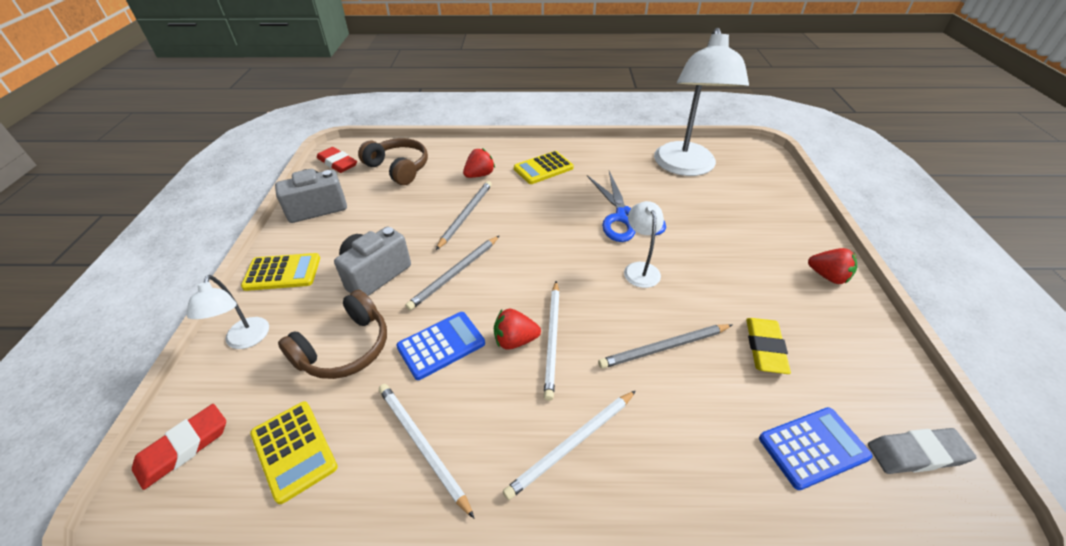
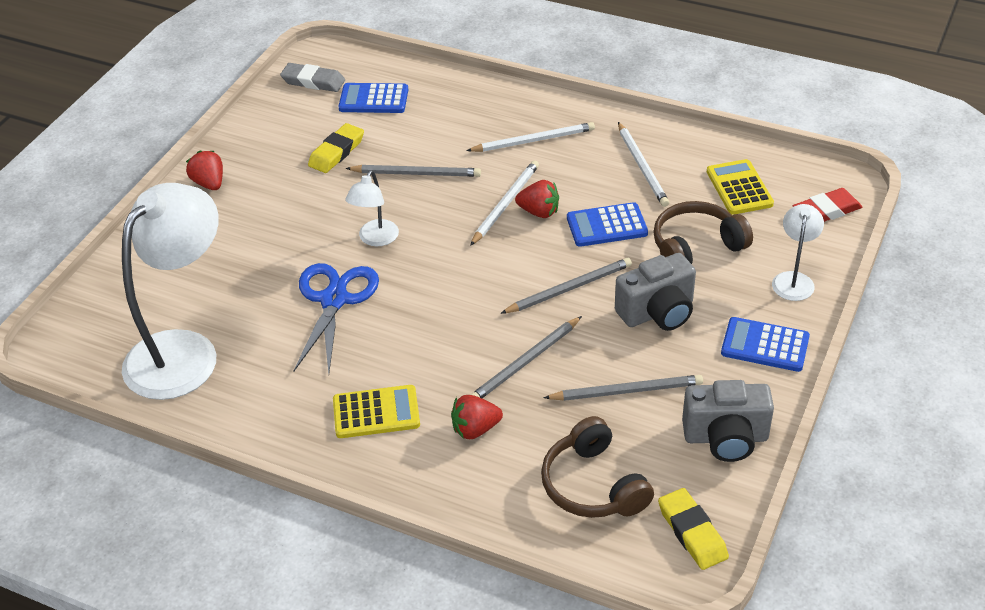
camera: 155 degrees left, 0 degrees up
yellow calculator [241,253,320,291] -> blue calculator [721,317,810,372]
red eraser [317,147,357,173] -> yellow eraser [658,488,729,570]
none -> grey pencil [544,375,703,401]

